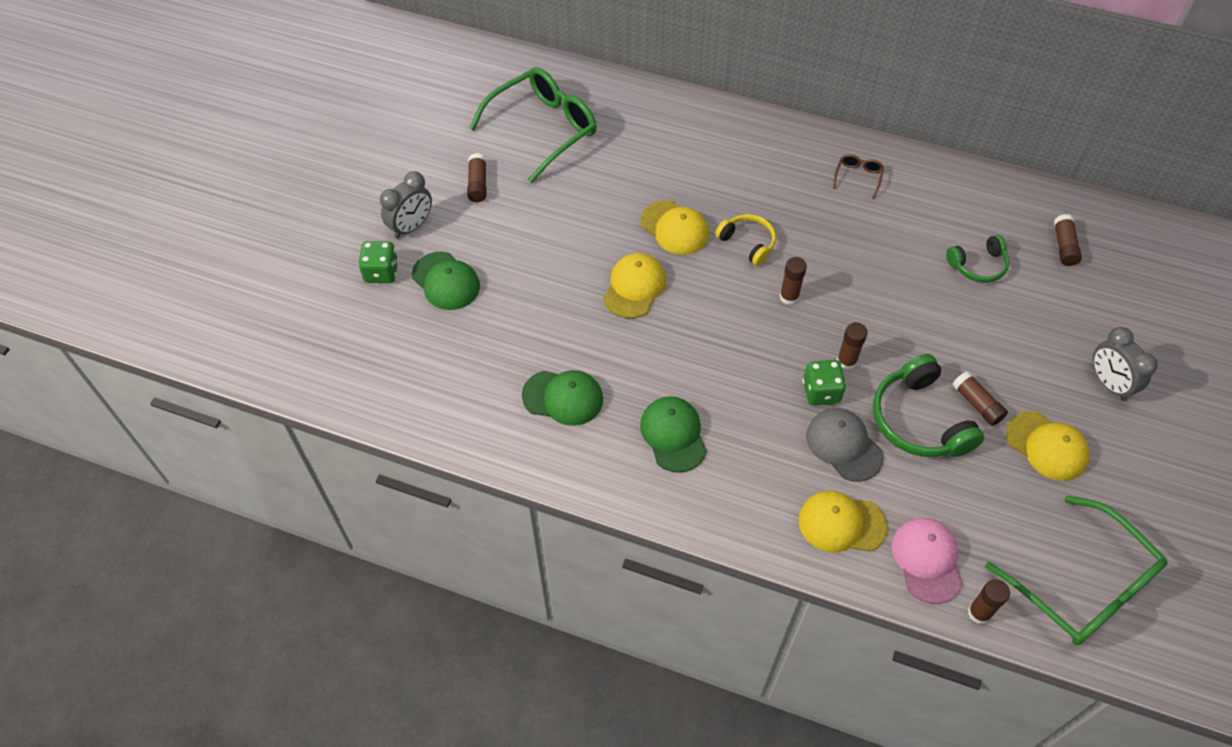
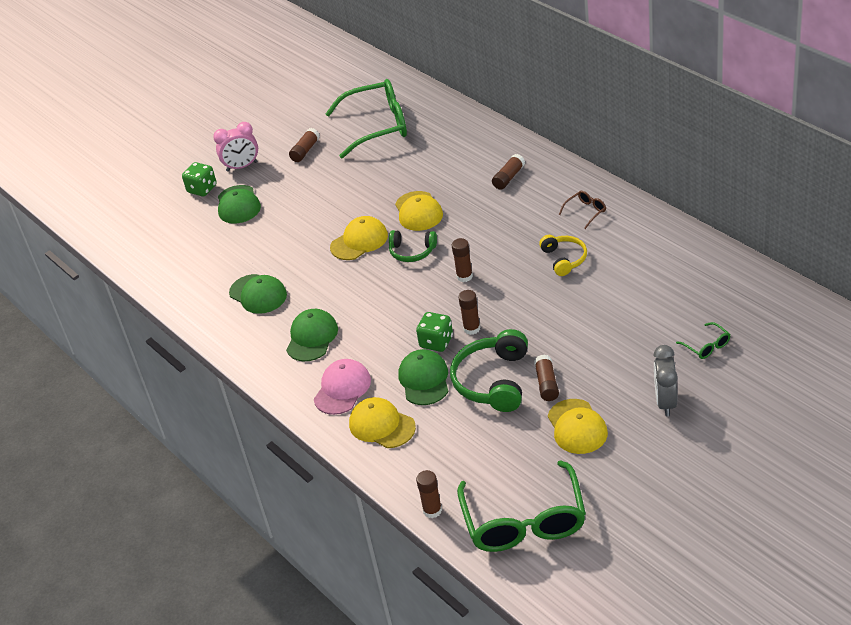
camera: 35 degrees right, 15 degrees down
grey clock [380,171,432,239] -> pink clock [213,122,258,172]
yellow headphones [715,214,776,266] -> yellow headphones moved to [539,235,587,276]
grey cap [806,408,884,482] -> green cap [398,349,448,405]
pink cap [892,518,963,604] -> pink cap moved to [314,359,371,415]
green headphones [946,235,1010,283] -> green headphones moved to [389,230,437,262]
brown glue stick [1054,214,1082,266] -> brown glue stick moved to [492,154,525,190]
none -> green glasses [676,322,730,359]

